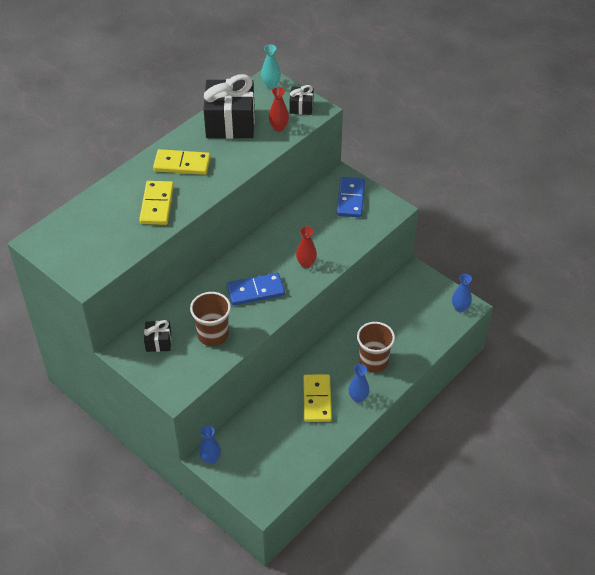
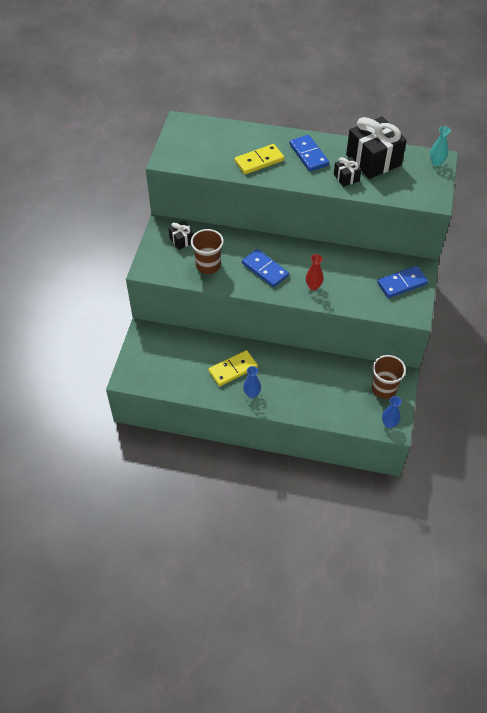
camera: 60 degrees right, 5 degrees up
yellow domino [153,149,210,175] -> blue domino [290,135,329,171]
blue vase [199,426,221,464] -> none
red vase [269,87,289,132] -> none
black gift [290,85,314,115] -> black gift moved to [334,157,362,187]
brown cup [357,322,395,373] -> brown cup moved to [372,355,406,399]

